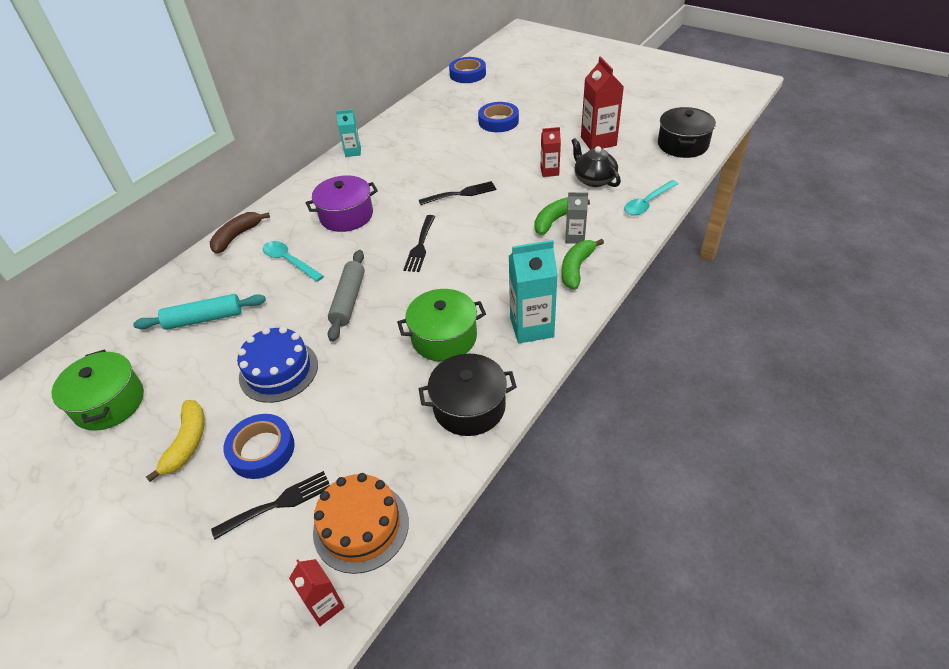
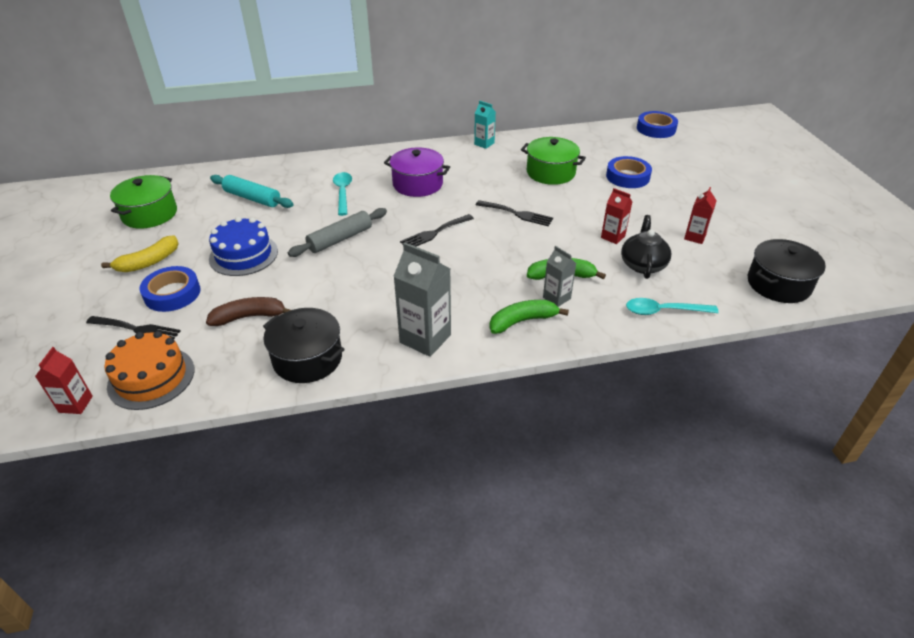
camera: 40 degrees right, 5 degrees down
brown banana [210,212,270,254] -> brown banana moved to [206,297,291,326]
green pot [397,289,486,362] -> green pot moved to [521,137,586,185]
turquoise carton [509,240,558,343] -> grey carton [393,243,451,357]
red carton [581,56,624,150] -> red carton [684,187,717,244], size x0.57

